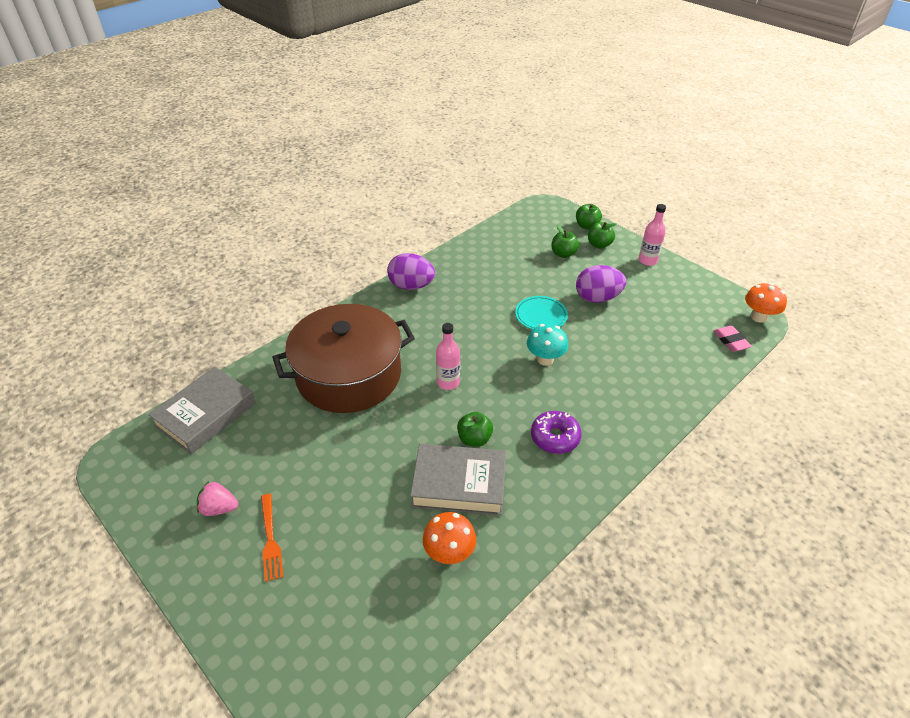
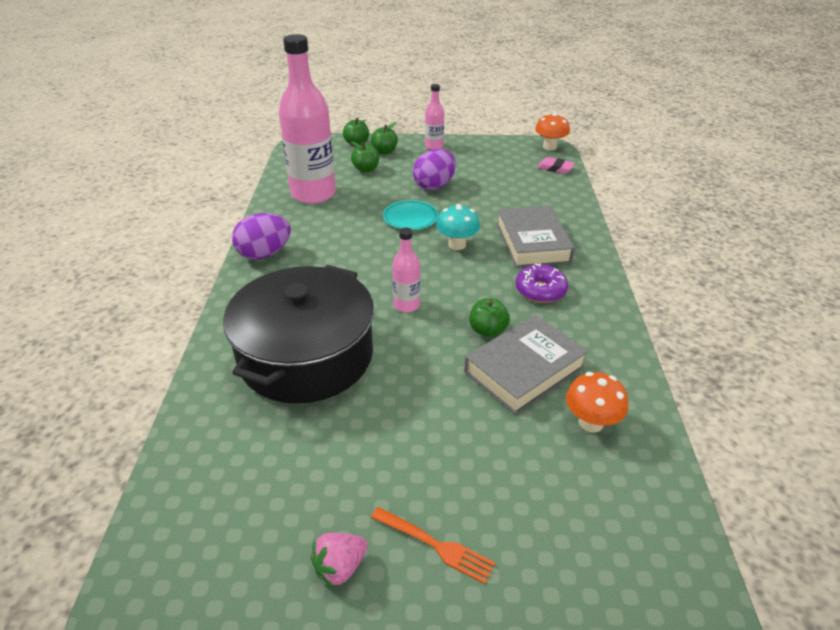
camera: 45 degrees left, 5 degrees down
grey book [148,367,256,454] -> grey book moved to [496,206,575,268]
brown pot [272,304,415,413] -> black pot [223,265,374,404]
none -> pink bottle [279,34,336,204]

